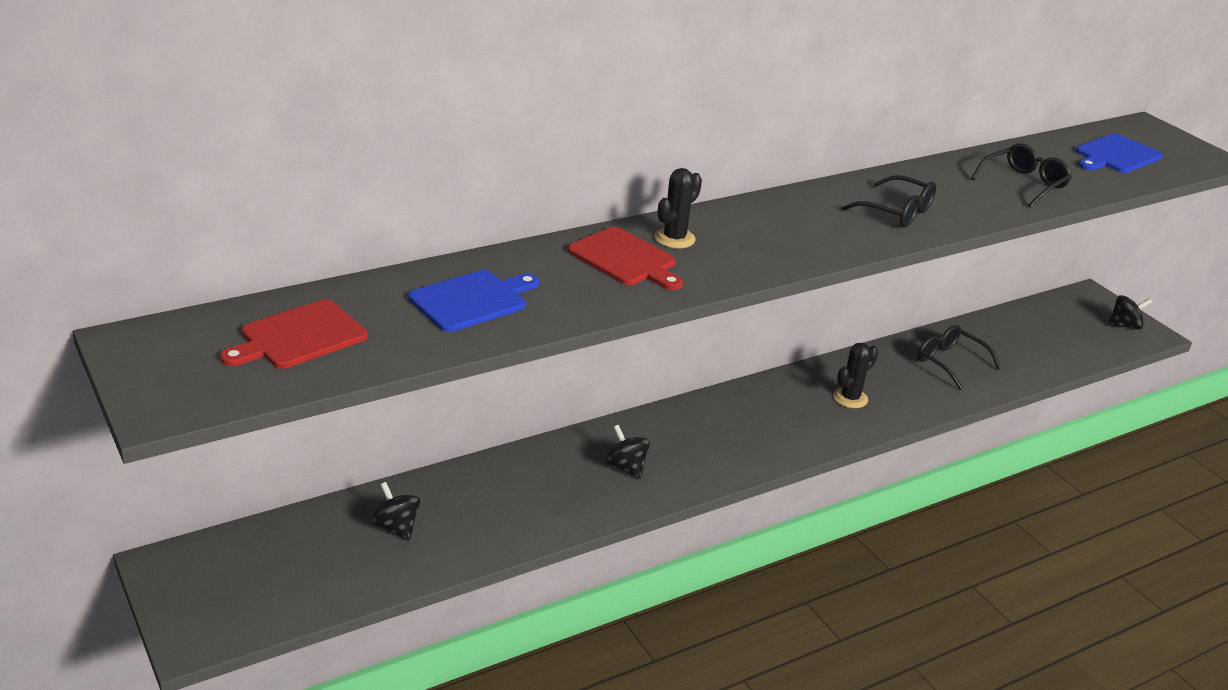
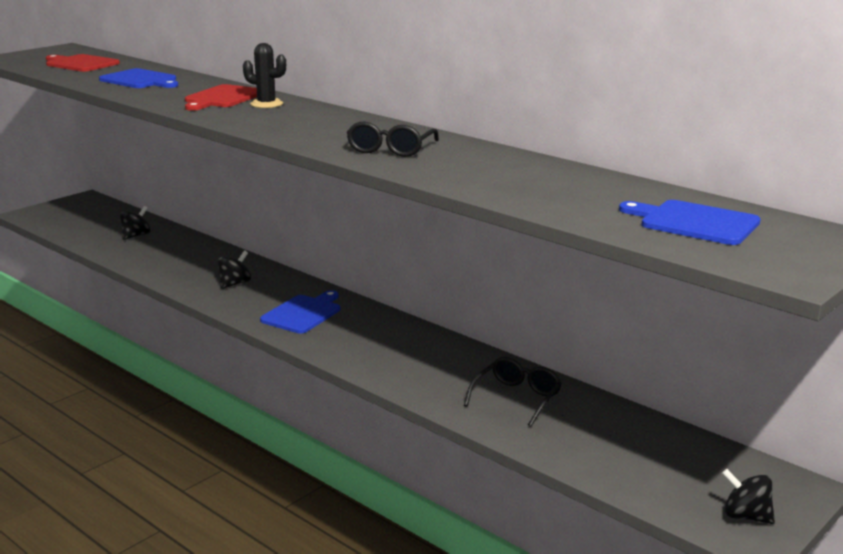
camera: 75 degrees right, 10 degrees down
black cactus [833,343,878,408] -> none
black glasses [971,143,1072,207] -> none
black spinning top [1108,295,1152,330] -> black spinning top turned 150 degrees clockwise [722,469,775,524]
none -> blue cutting board [260,290,340,334]

